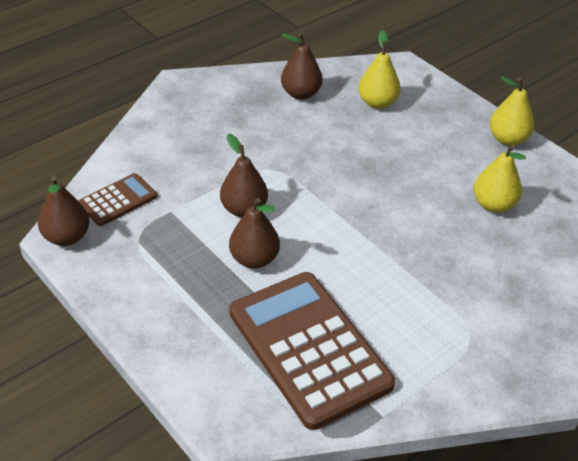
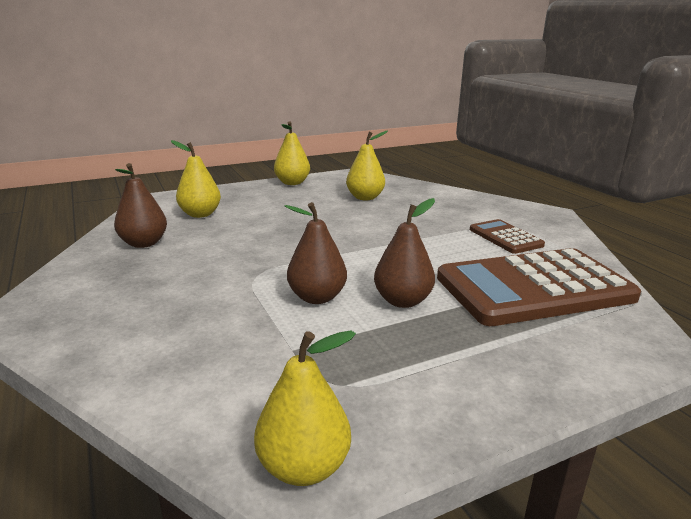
camera: 75 degrees left, 20 degrees down
brown pear [38,176,89,246] -> yellow pear [254,330,356,486]
brown calculator [79,173,157,226] -> brown calculator moved to [470,219,545,254]

